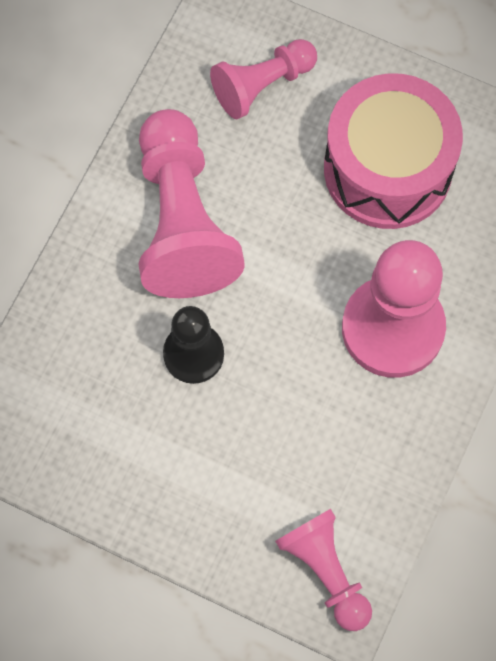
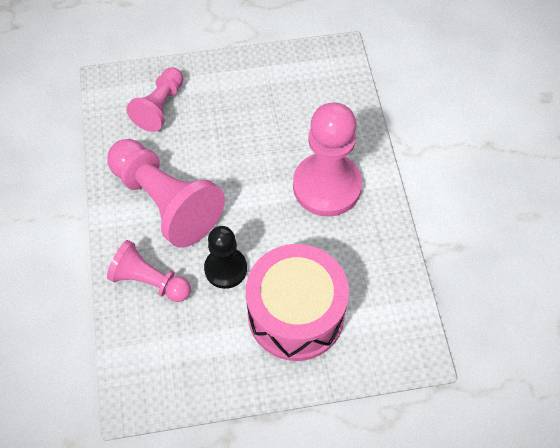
camera: 35 degrees left, 10 degrees down
pink pawn [275,509,372,631] -> pink pawn moved to [107,240,191,302]
pink drum [324,73,463,229] -> pink drum moved to [246,244,349,361]

